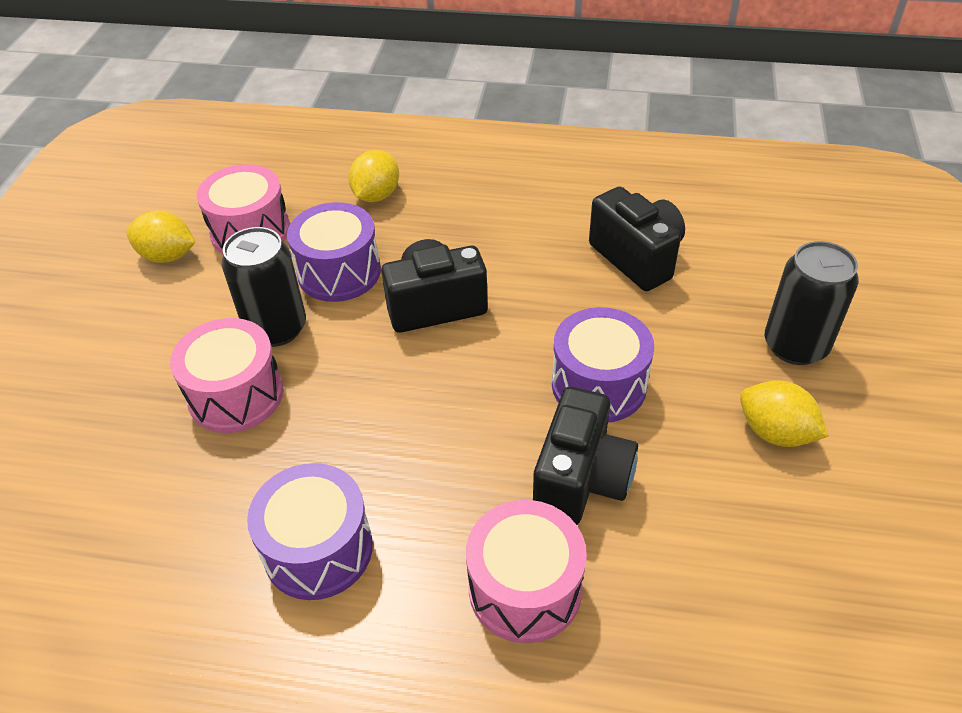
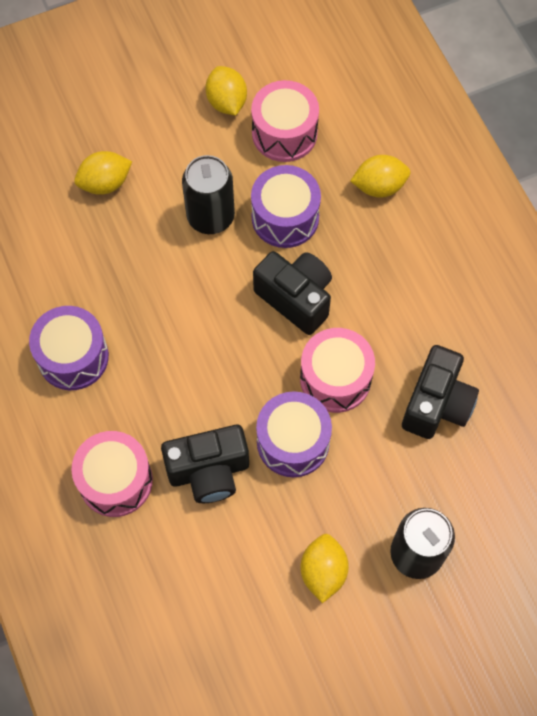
camera: 55 degrees right, 20 degrees up
pink drum [170,318,284,433] -> pink drum moved to [300,328,375,413]
none -> yellow lemon [74,151,132,195]

